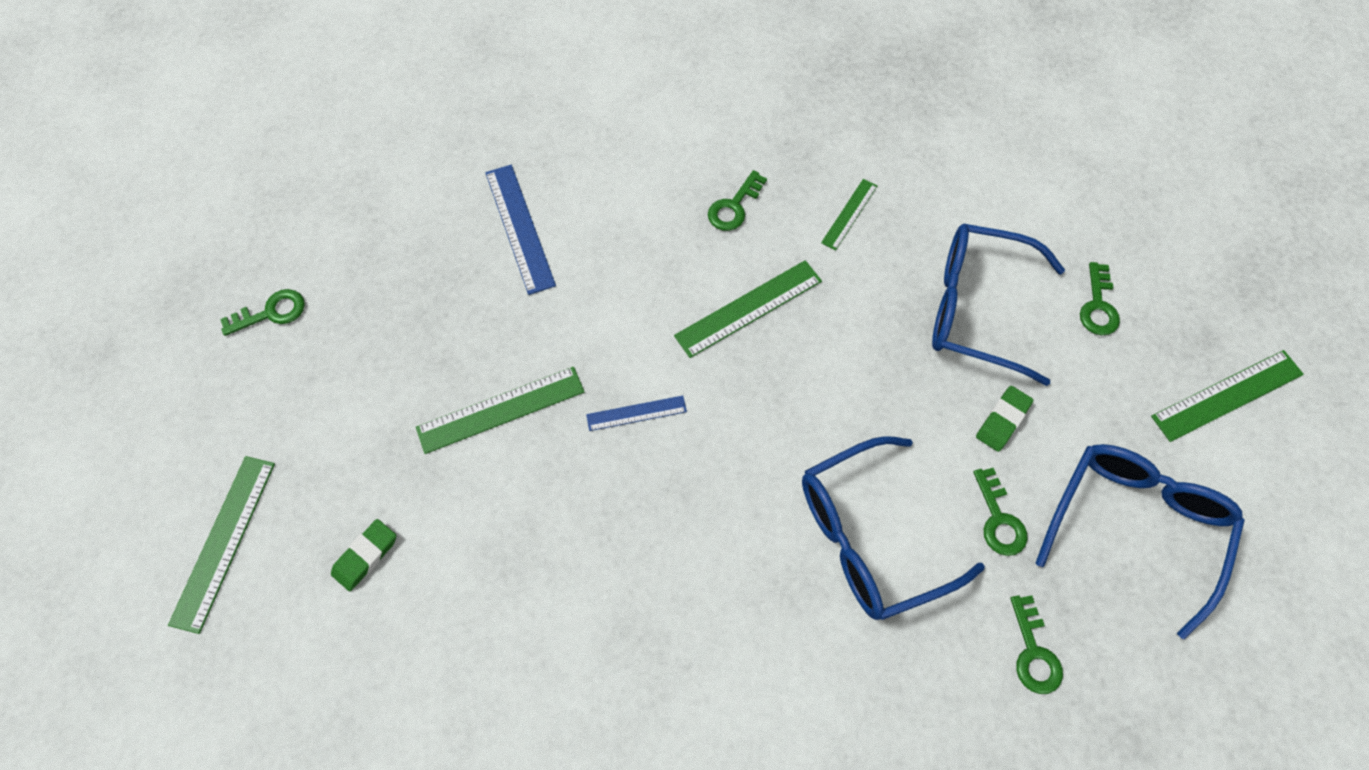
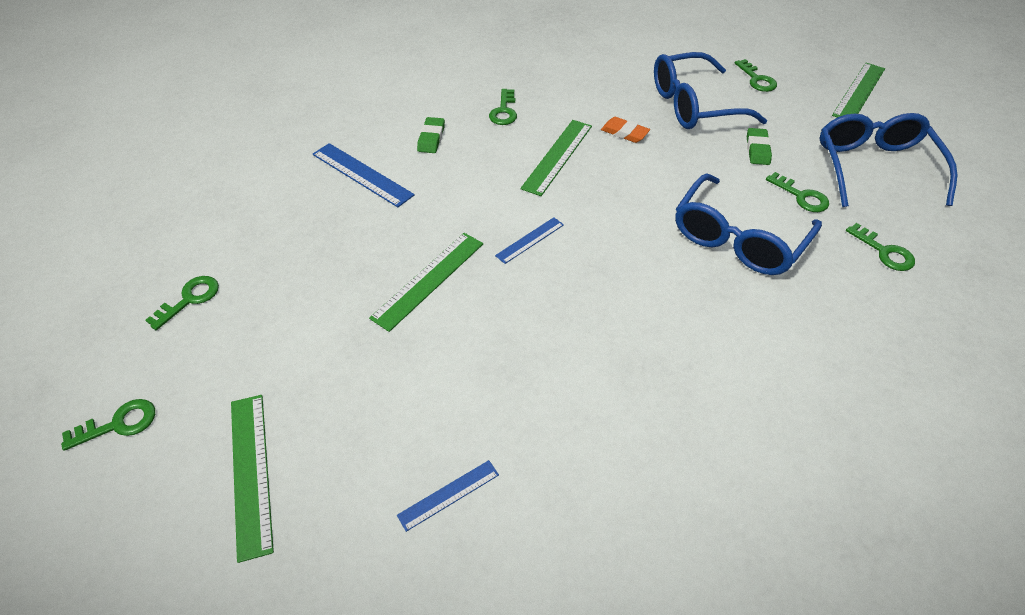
camera: 30 degrees left, 15 degrees down
green eraser [331,519,396,591] -> green eraser moved to [417,117,445,153]
green ruler [821,179,877,250] -> none
none -> green key [61,399,155,451]
none -> blue ruler [397,460,499,532]
none -> orange eraser [601,117,650,143]

